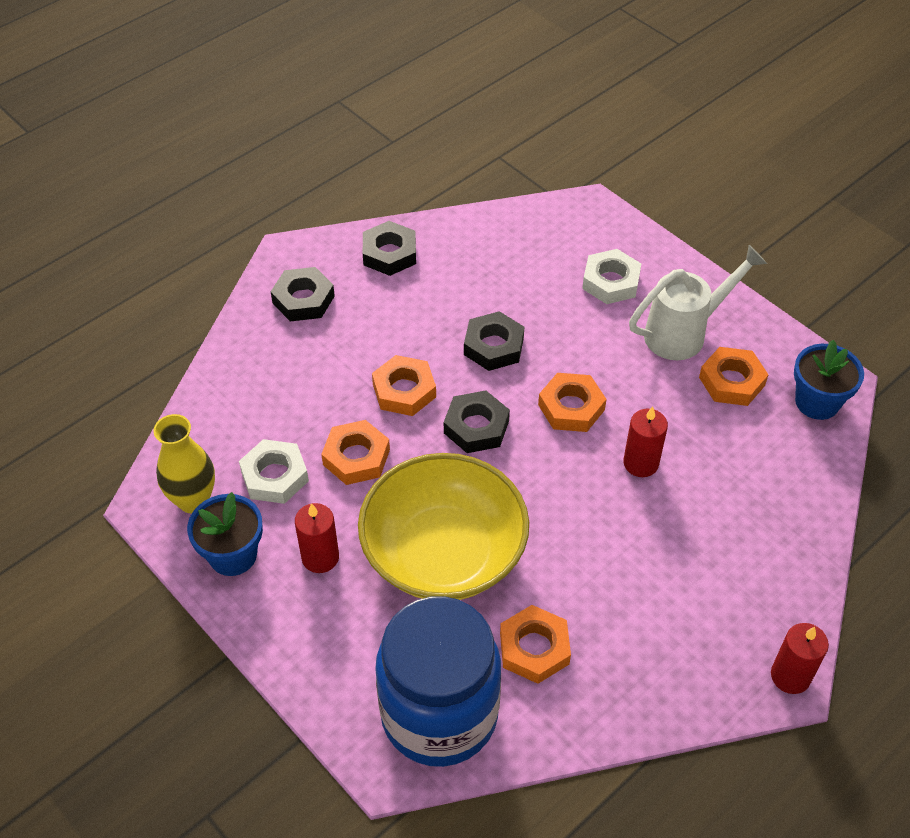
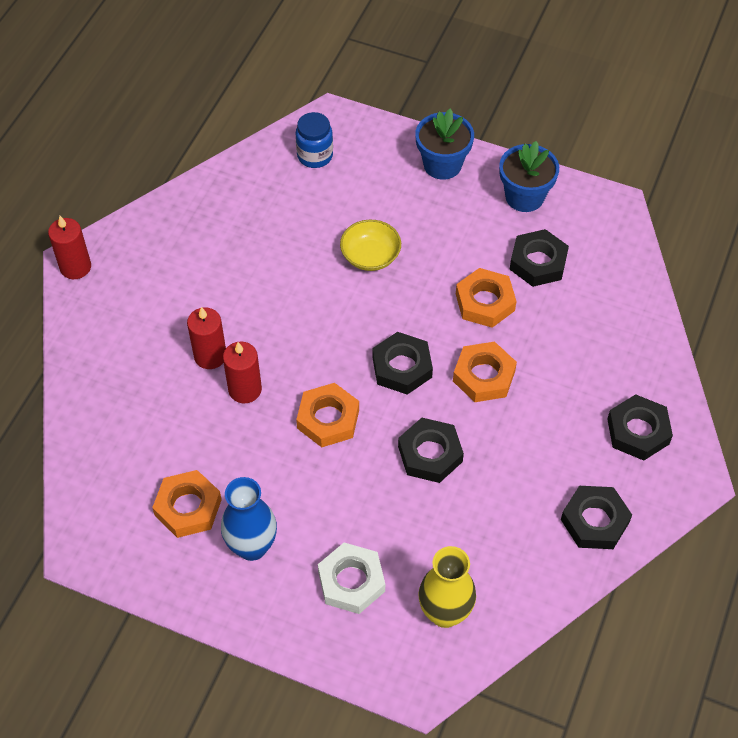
camera: 155 degrees right, 5 degrees up
yellow vase [153,414,215,514] -> yellow vase moved to [418,546,476,628]
white nut [239,439,309,504] -> black nut [509,229,569,287]
red candle [295,503,339,573] -> red candle moved to [187,307,226,369]
yellow bowl [358,453,529,600] -> yellow bowl [340,220,401,271], size x0.44
blue jar [375,596,501,767] -> blue jar [296,112,333,168], size x0.42
orange nut [500,605,571,684] -> none
white watering can [629,245,767,360] -> blue vase [221,477,277,561]
blue flower pot [794,340,864,420] -> blue flower pot moved to [415,109,474,180]

